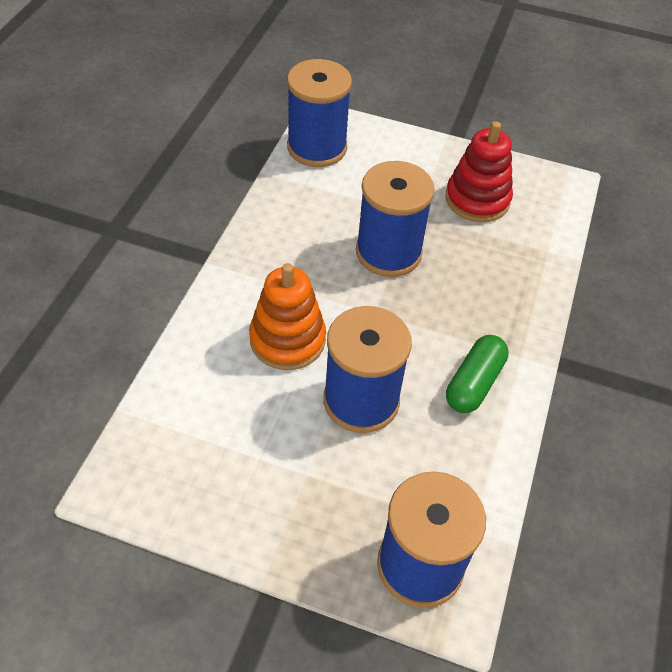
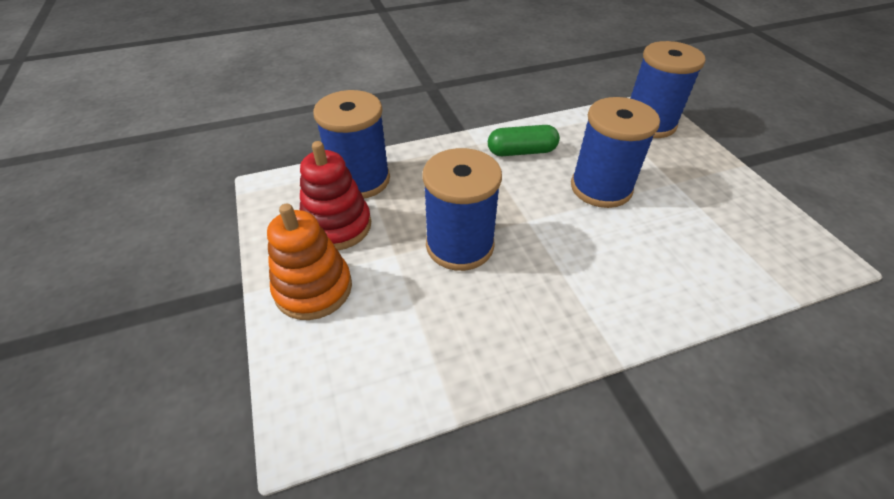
camera: 125 degrees left, 5 degrees down
orange stacking toy [249,263,326,370] -> orange stacking toy moved to [267,204,352,320]
blue spool [287,59,352,167] -> blue spool moved to [313,90,390,199]

